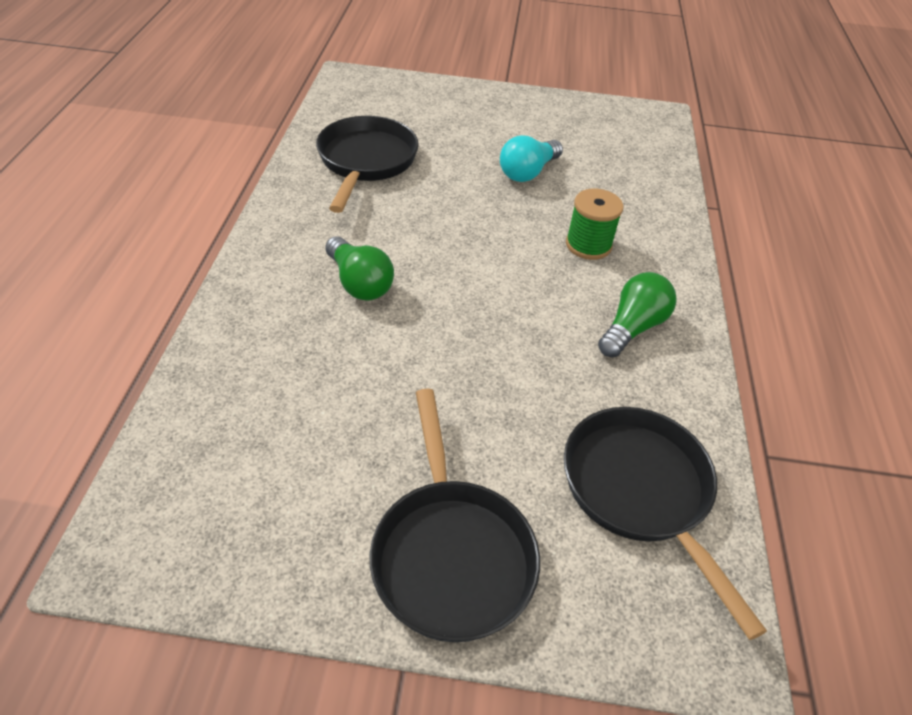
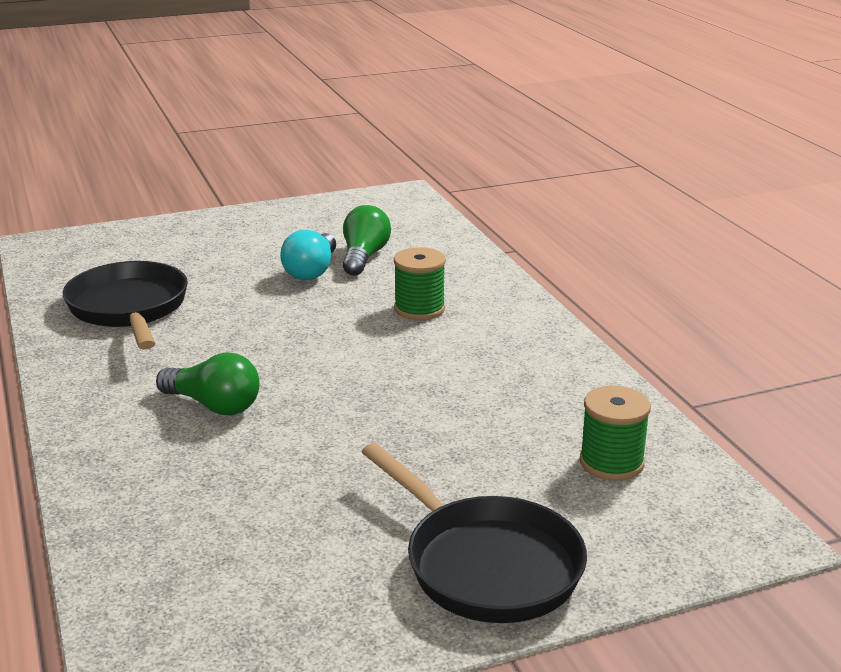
camera: 25 degrees left, 20 degrees down
black pan [564,407,767,640] -> green spool [580,386,651,481]
green light bulb [598,272,677,358] -> green light bulb moved to [343,205,391,276]

